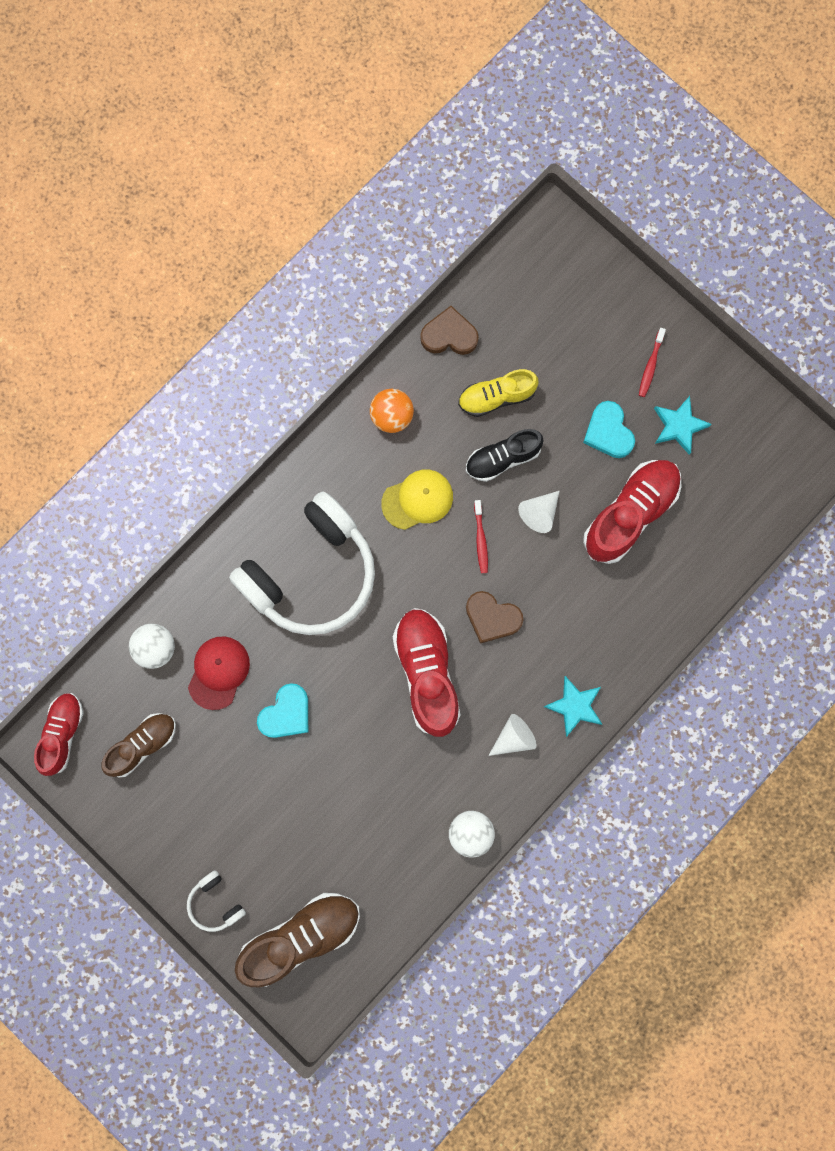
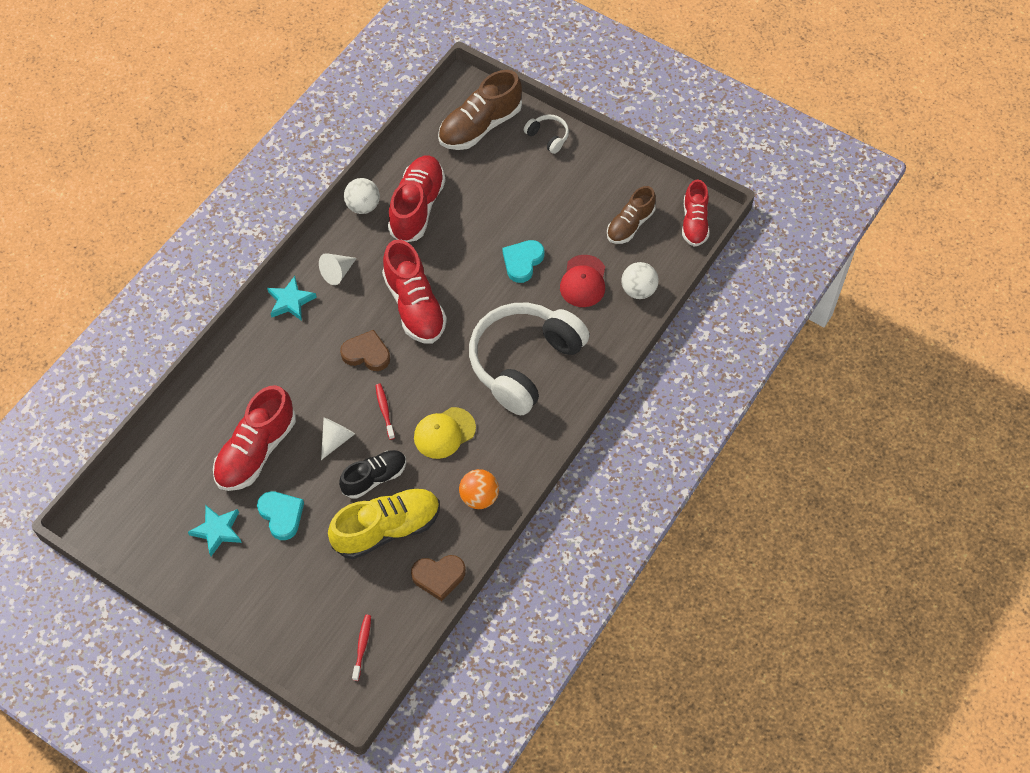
camera: 170 degrees right, 20 degrees down
yellow shoe [458,369,538,417] -> yellow shoe [328,488,440,559], size x1.56
red toothbrush [639,328,666,397] -> red toothbrush moved to [352,615,371,681]
none -> red shoe [388,156,445,242]

